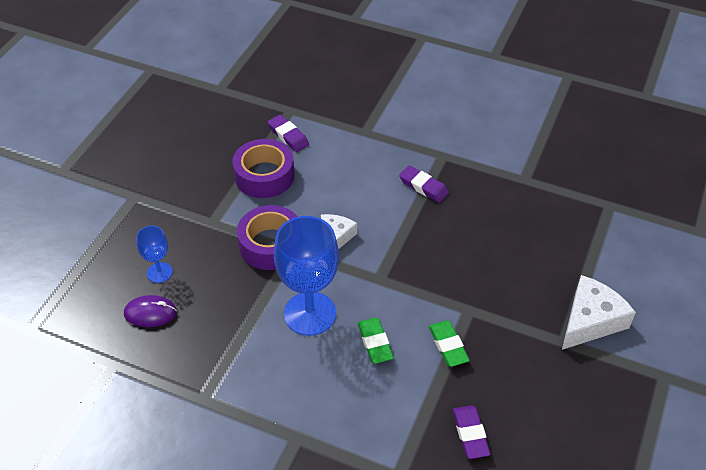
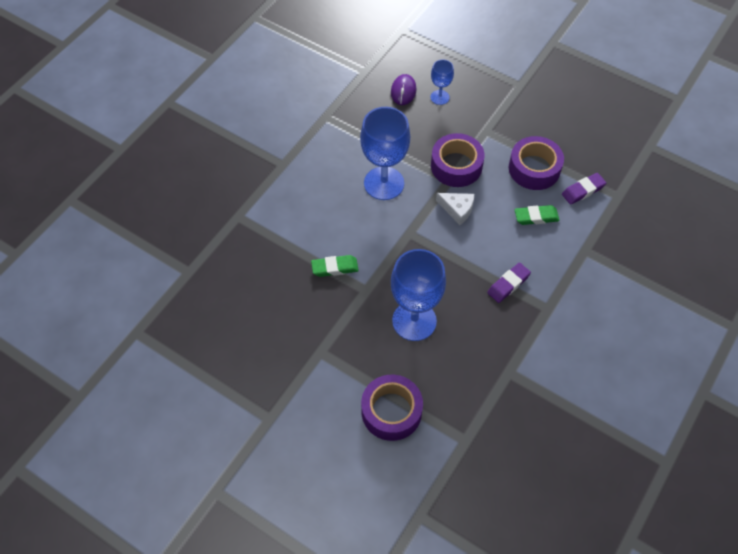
camera: 100 degrees right, 10 degrees up
green eraser [358,318,394,364] -> green eraser moved to [515,205,560,225]
purple eraser [453,405,491,459] -> none
white cheese [562,275,636,350] -> none
none -> purple tape [361,375,423,441]
none -> blue goblet [391,249,446,341]

